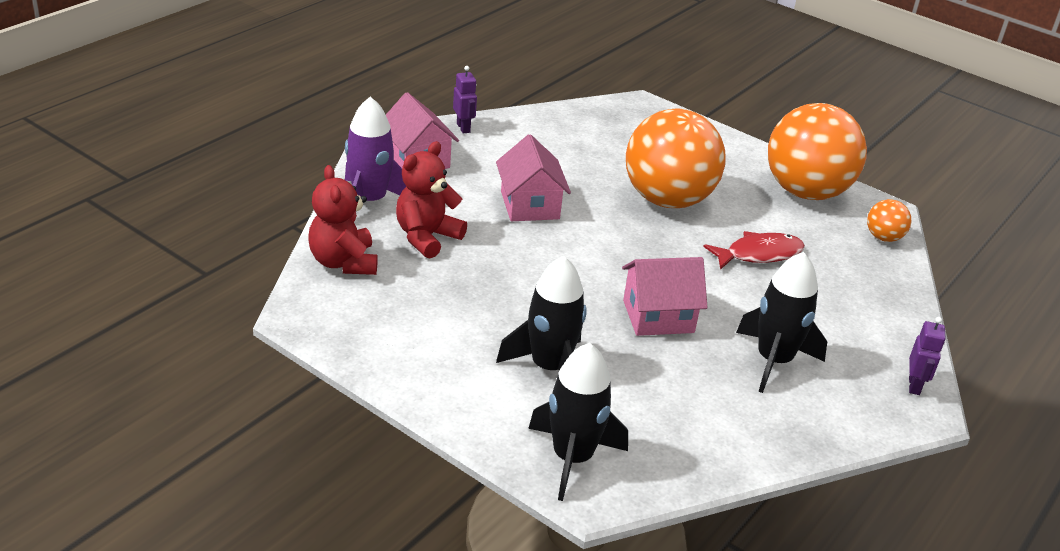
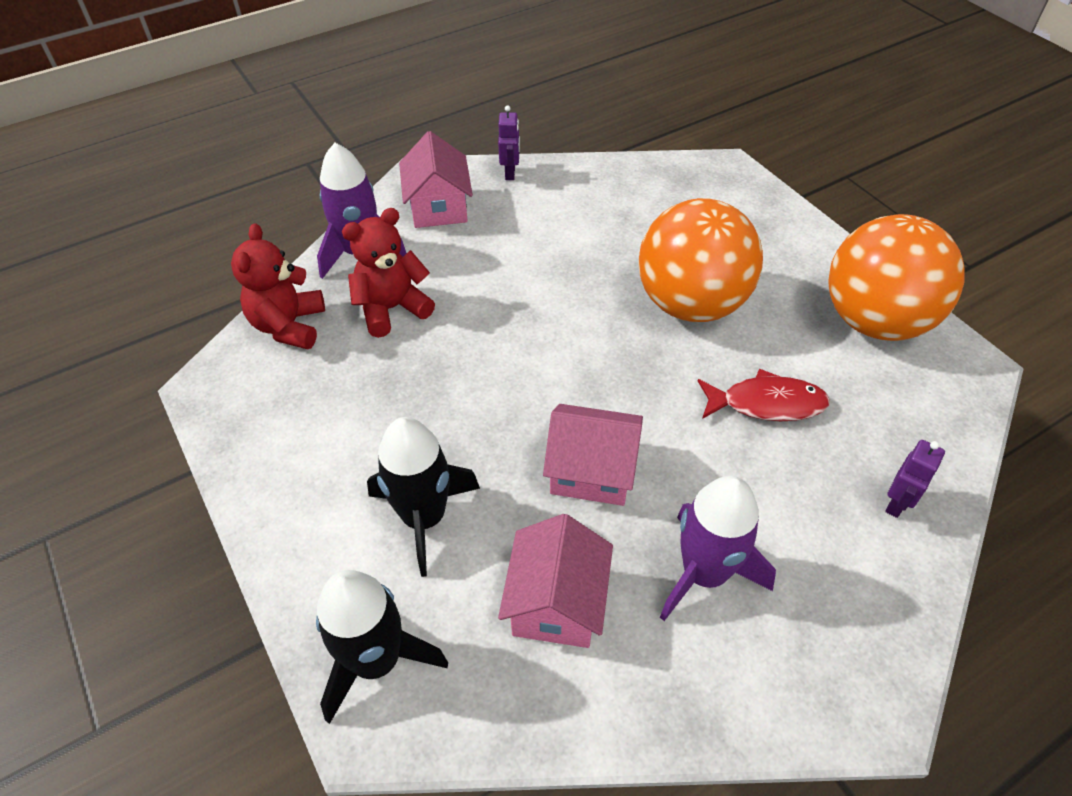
camera: 25 degrees right, 15 degrees up
pink house [496,134,571,221] -> pink house moved to [498,514,613,648]
black rocket [736,252,827,393] -> purple rocket [660,476,776,621]
orange ball [867,199,911,242] -> none
purple robot [909,317,946,395] -> purple robot moved to [885,440,945,518]

